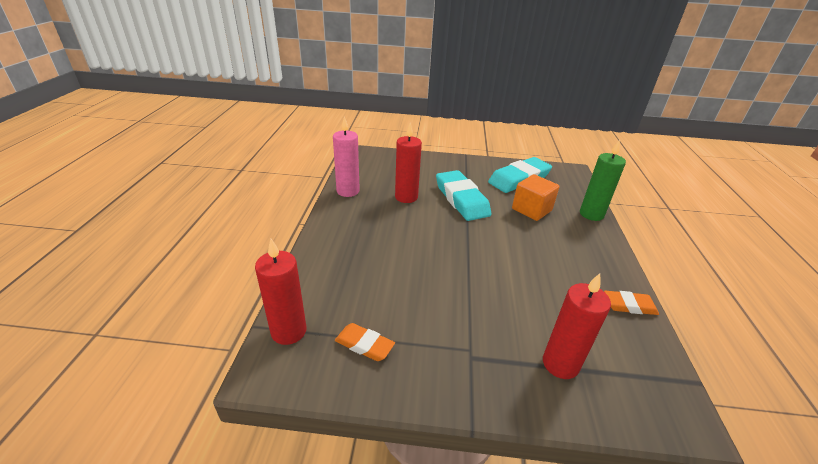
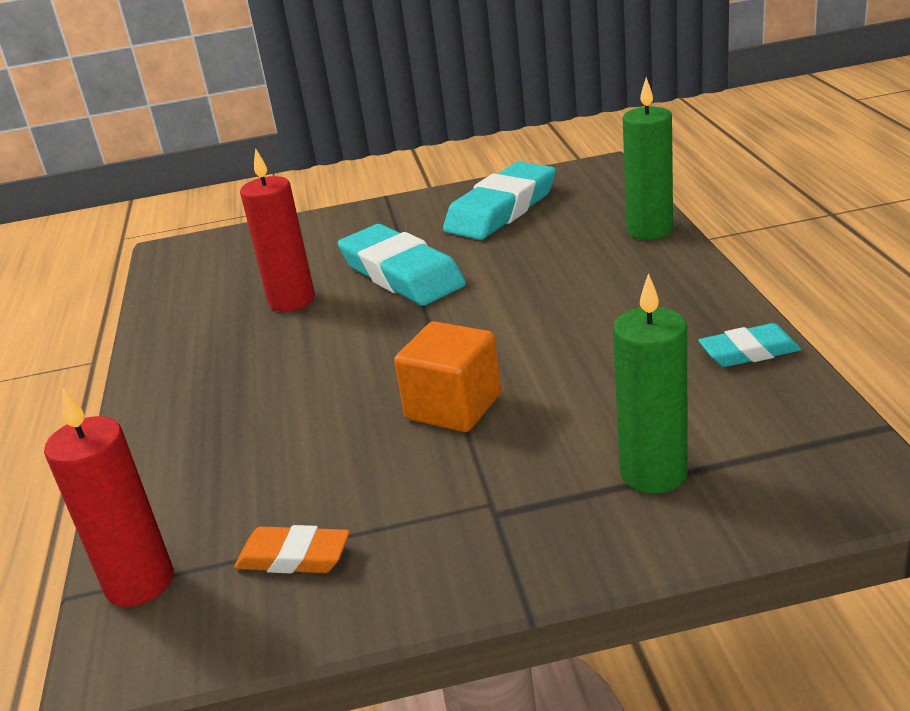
camera: 10 degrees left, 5 degrees down
pink candle [333,116,360,197] -> none
orange cube [512,174,559,221] -> orange cube moved to [394,321,501,432]
red candle [543,273,611,379] -> green candle [613,273,688,494]
orange eraser [604,291,659,315] -> turquoise eraser [698,323,801,367]

